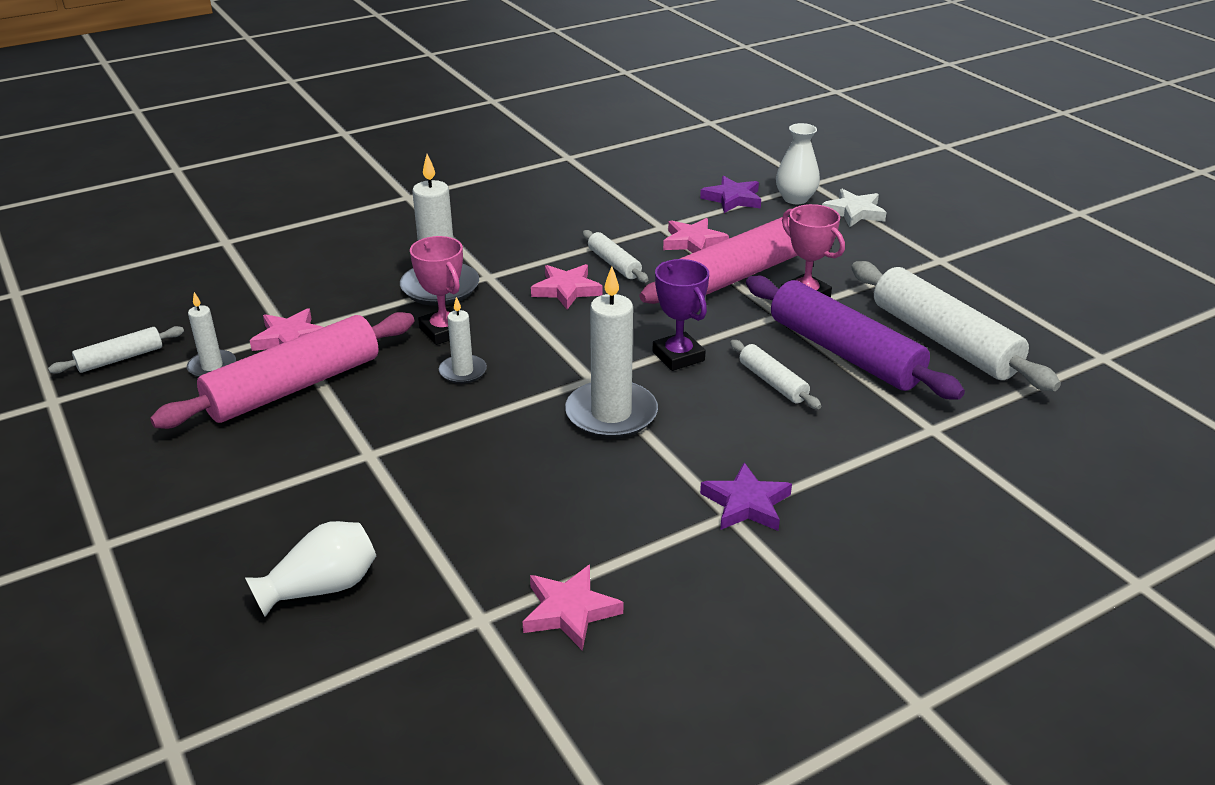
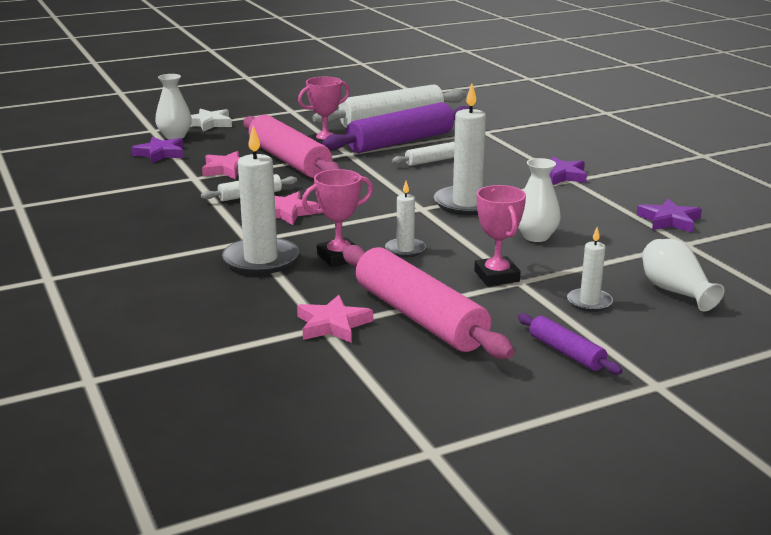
camera: 85 degrees left, 10 degrees down
white rolling pin [48,326,184,374] -> none
white candle [187,292,236,378] -> white candle moved to [567,227,613,312]
pink star [523,564,623,651] -> purple star [637,199,702,233]
purple trophy [653,259,709,371] -> none
none -> pink trophy [474,185,526,286]
none -> white vase [518,158,561,242]
none -> purple rolling pin [518,313,622,375]

